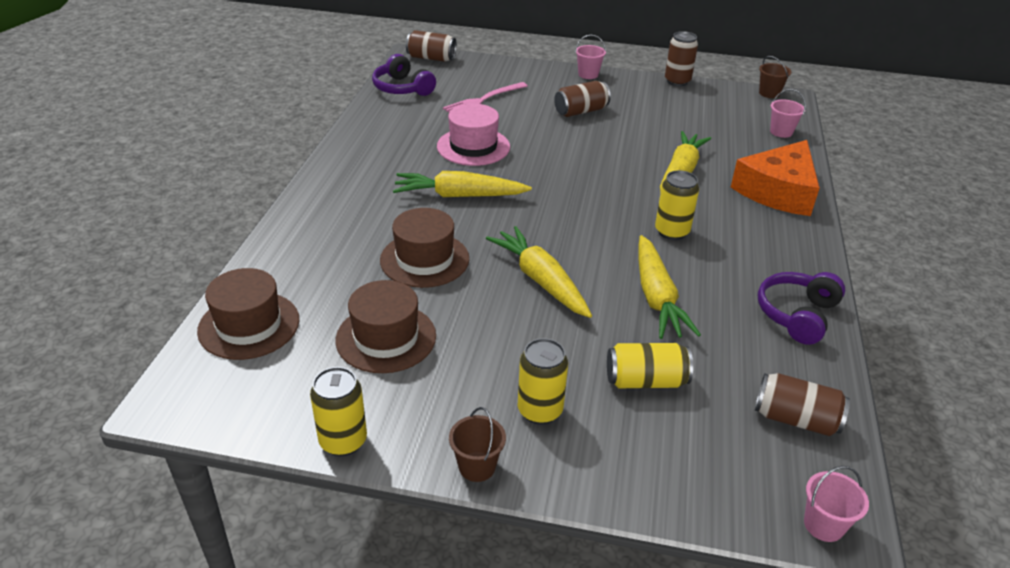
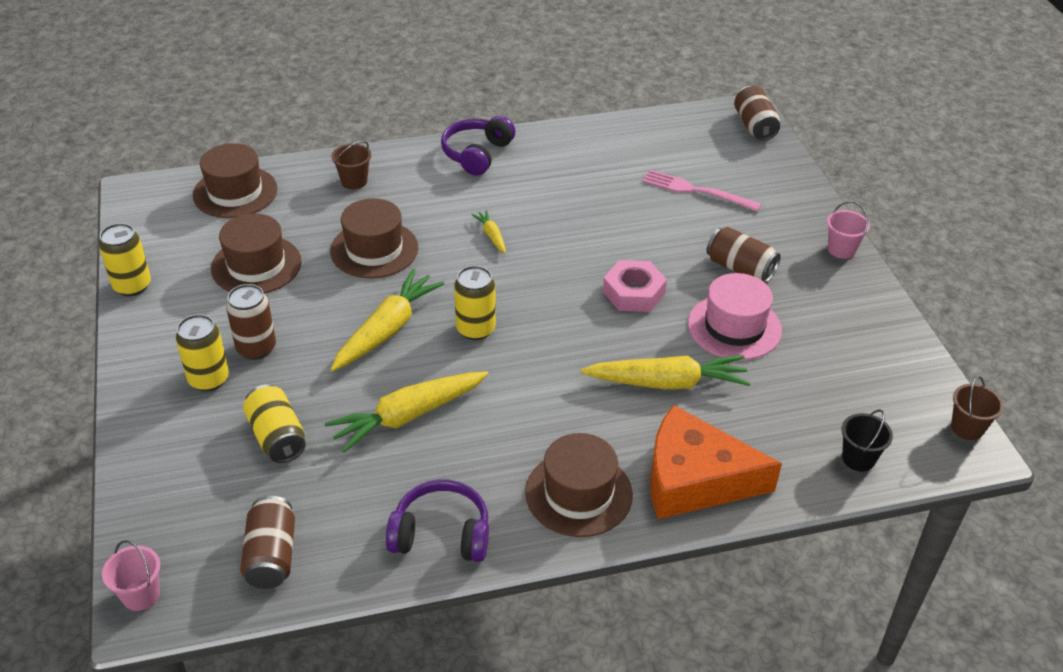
camera: 65 degrees right, 5 degrees up
purple headphones [372,54,436,96] -> purple headphones moved to [441,116,516,176]
yellow carrot [393,171,532,197] -> yellow carrot [472,210,506,254], size x0.47
pink hat [437,104,510,166] -> pink hat moved to [688,273,782,360]
brown bucket [449,407,506,482] -> brown bucket moved to [331,141,371,189]
yellow can [655,170,699,240] -> yellow can moved to [454,266,496,340]
brown can [665,31,698,86] -> brown can moved to [226,284,276,360]
pink bucket [770,89,806,138] -> black bucket [842,410,893,472]
none -> brown hat [525,433,633,537]
none -> pink nut [603,260,667,312]

